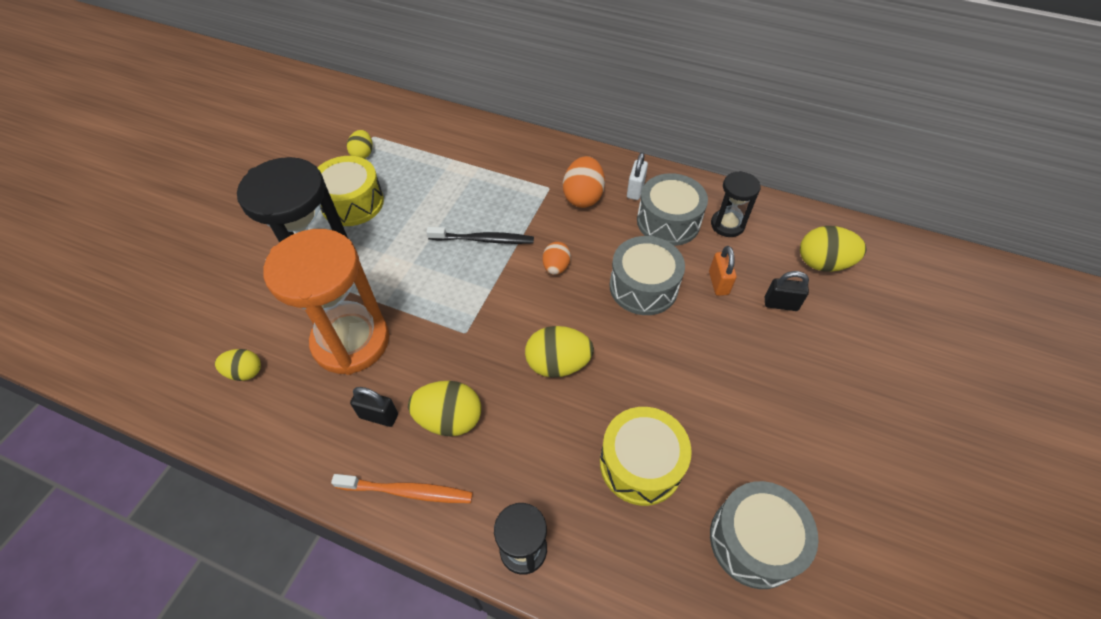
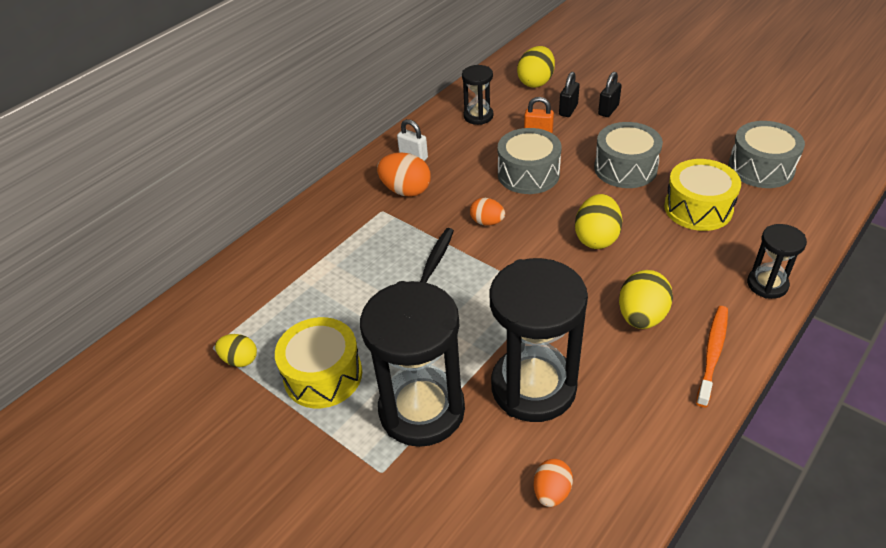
camera: 70 degrees left, 10 degrees down
yellow egg [215,349,261,381] -> orange egg [534,459,573,507]
orange hourglass [263,229,389,375] -> black hourglass [489,258,588,422]
black padlock [350,387,398,427] -> black padlock moved to [598,72,622,117]
grey drum [637,173,708,246] -> grey drum moved to [594,122,663,188]

